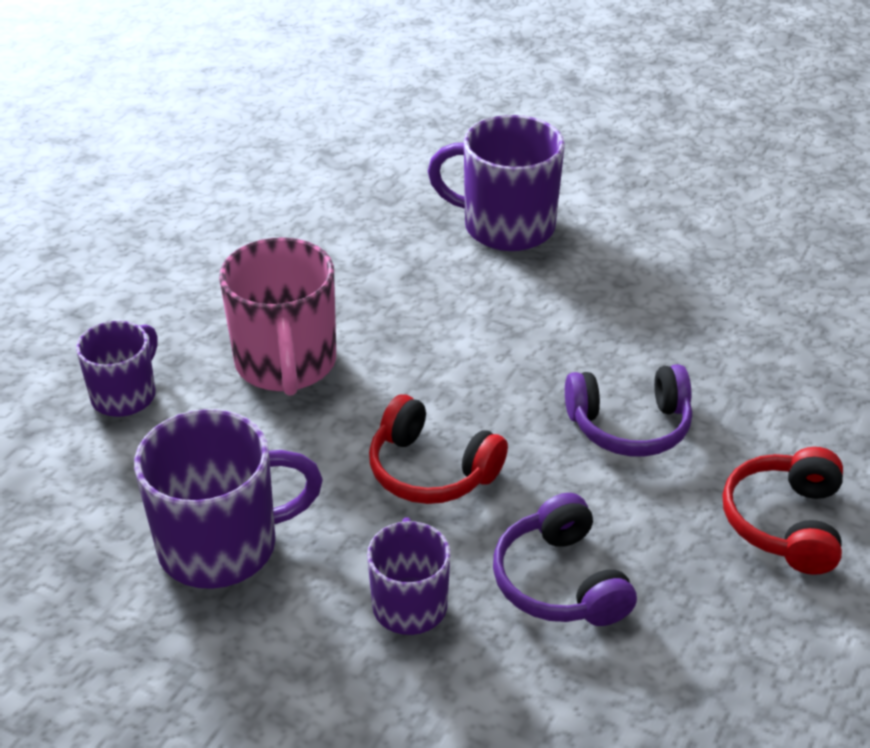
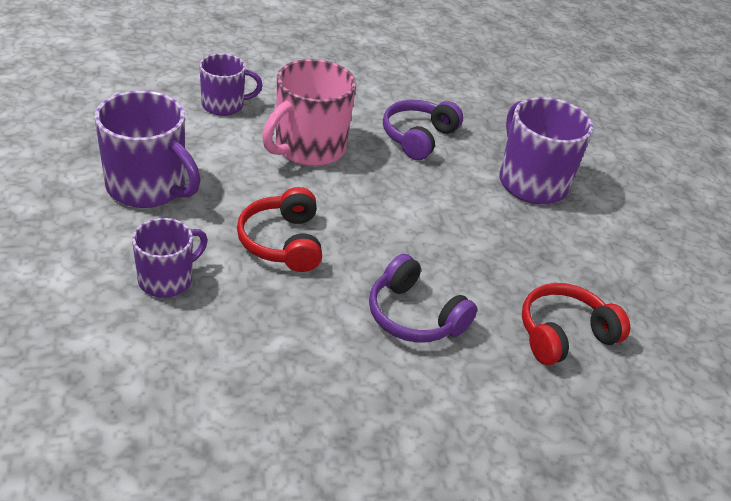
camera: 45 degrees right, 0 degrees up
purple headphones [493,493,637,626] -> purple headphones moved to [383,100,463,160]
red headphones [723,447,843,575] -> red headphones moved to [522,283,630,365]

